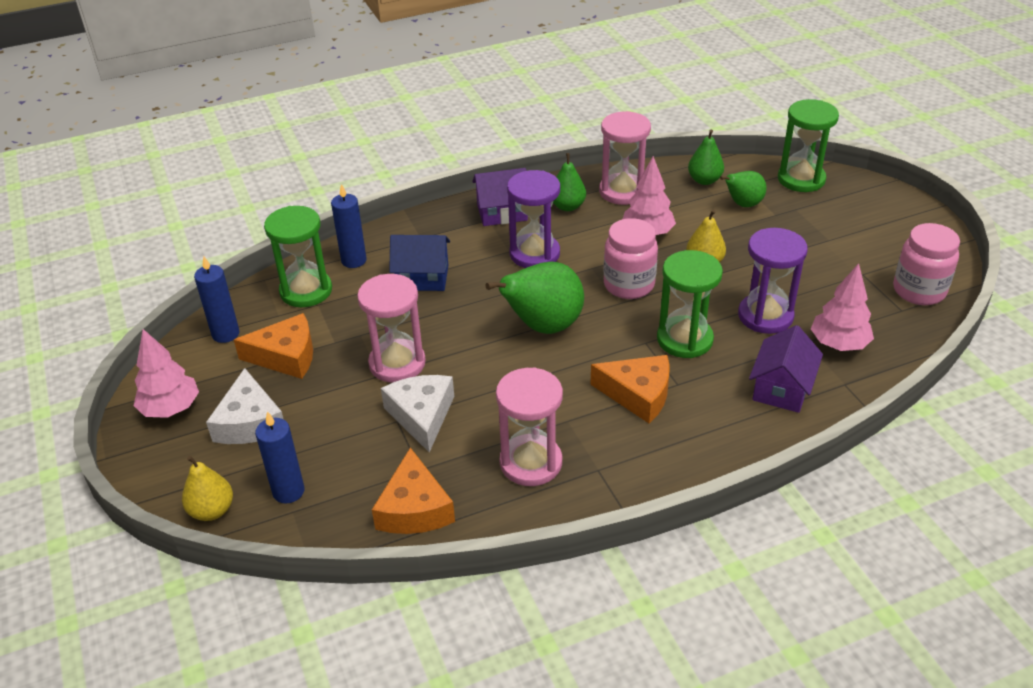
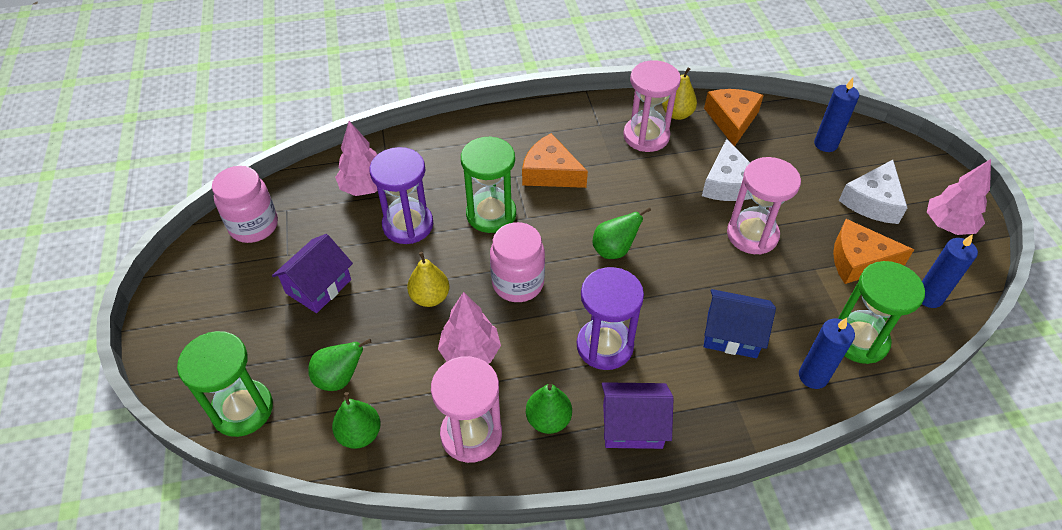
camera: 170 degrees left, 10 degrees up
yellow pear [182,456,233,521] -> yellow pear moved to [662,68,697,120]
white cheese [206,368,283,444] -> white cheese turned 150 degrees counterclockwise [839,160,907,224]
green pear [485,261,584,334] -> green pear [593,207,651,259], size x0.58
purple house [749,325,823,413] -> purple house moved to [272,234,353,313]

